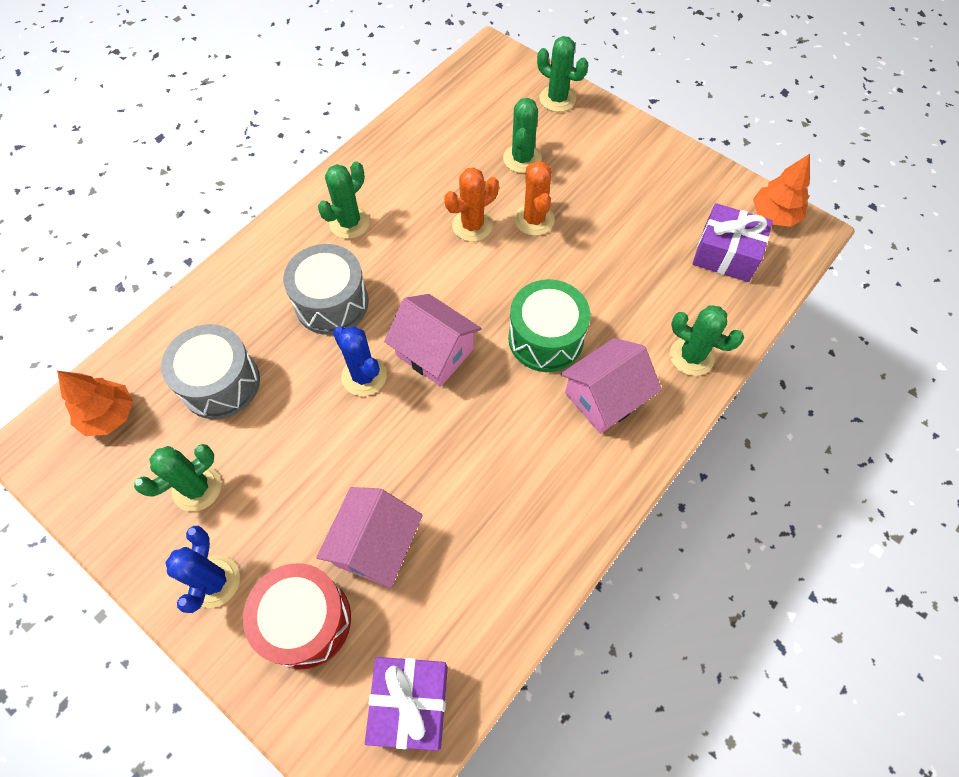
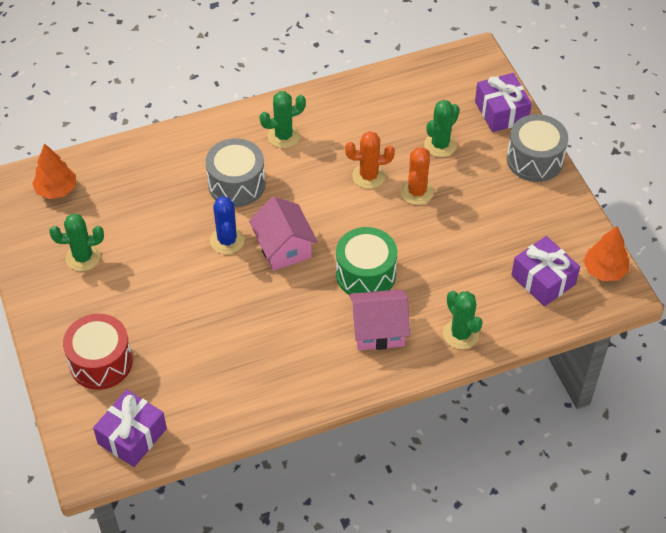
camera: 30 degrees right, 10 degrees down
grey drum [161,324,260,419] -> grey drum moved to [507,114,568,182]
blue cactus [165,526,240,613] -> none
pink house [316,487,423,588] -> none
green cactus [537,36,588,112] -> purple gift [475,73,532,132]

